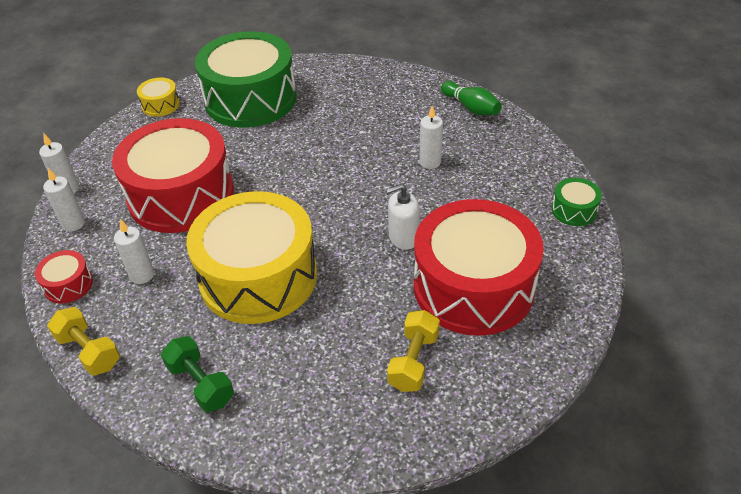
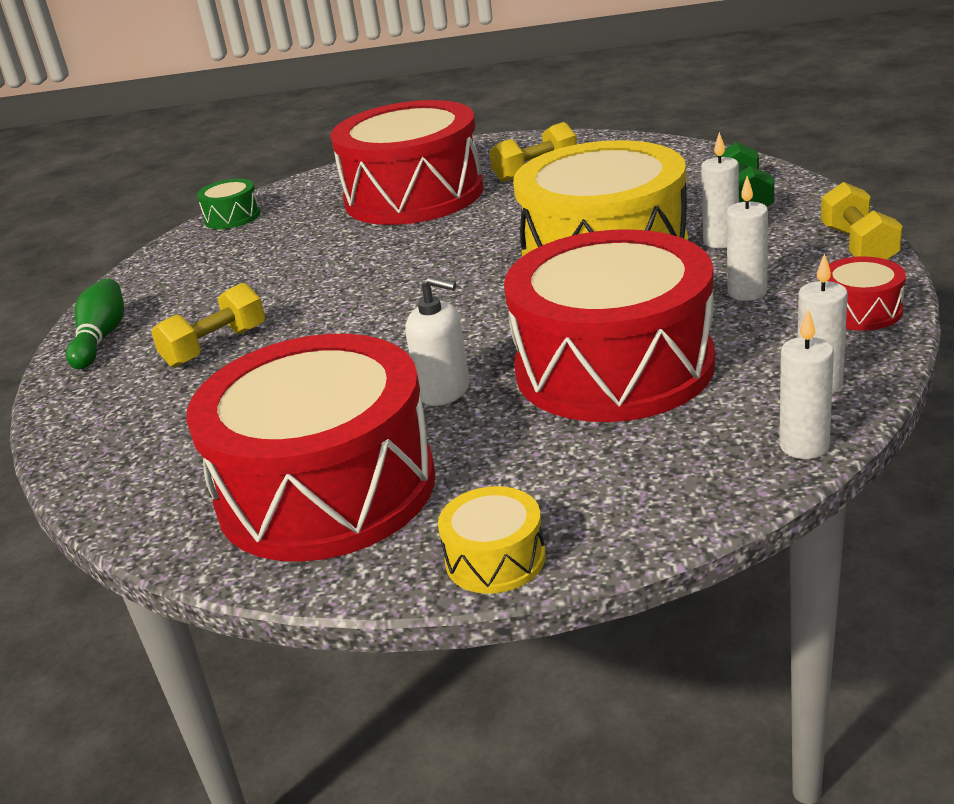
camera: 135 degrees left, 15 degrees down
green drum [195,31,297,128] -> red drum [186,334,435,562]
white soap dispenser [386,184,420,250] -> white soap dispenser moved to [405,276,470,406]
white candle [419,106,443,169] -> white candle moved to [701,132,739,248]
none -> yellow dumbbell [151,283,265,367]

